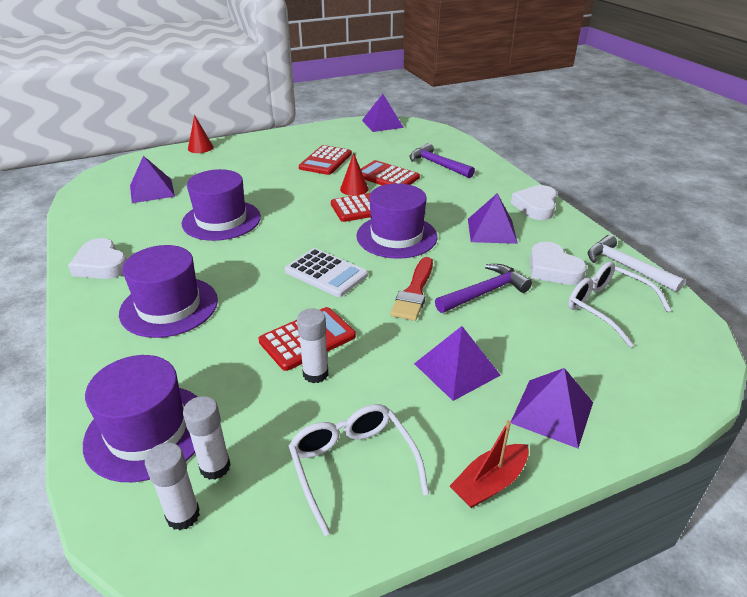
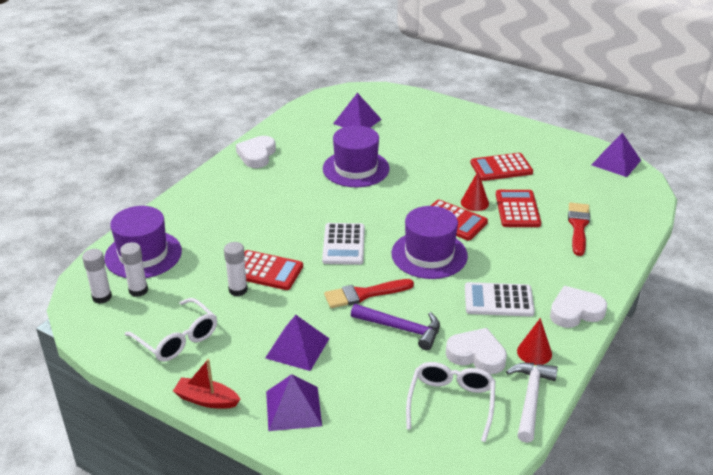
camera: 55 degrees right, 0 degrees up
purple hat [119,245,218,338] -> none
red cone [188,115,213,153] -> red cone moved to [517,318,552,365]
white glasses [289,404,429,536] -> white glasses turned 105 degrees clockwise [125,298,217,362]
purple hammer [409,143,475,178] -> red brush [568,203,590,256]
purple pyramid [468,193,518,244] -> white calculator [465,282,535,317]
white heart [530,242,587,285] -> white heart turned 90 degrees clockwise [446,328,507,374]

